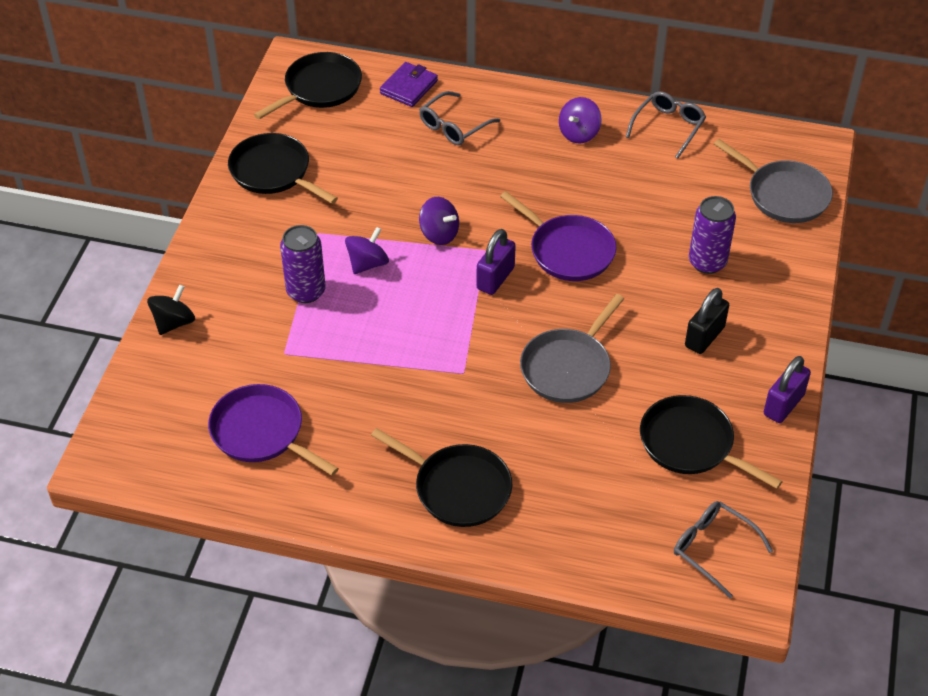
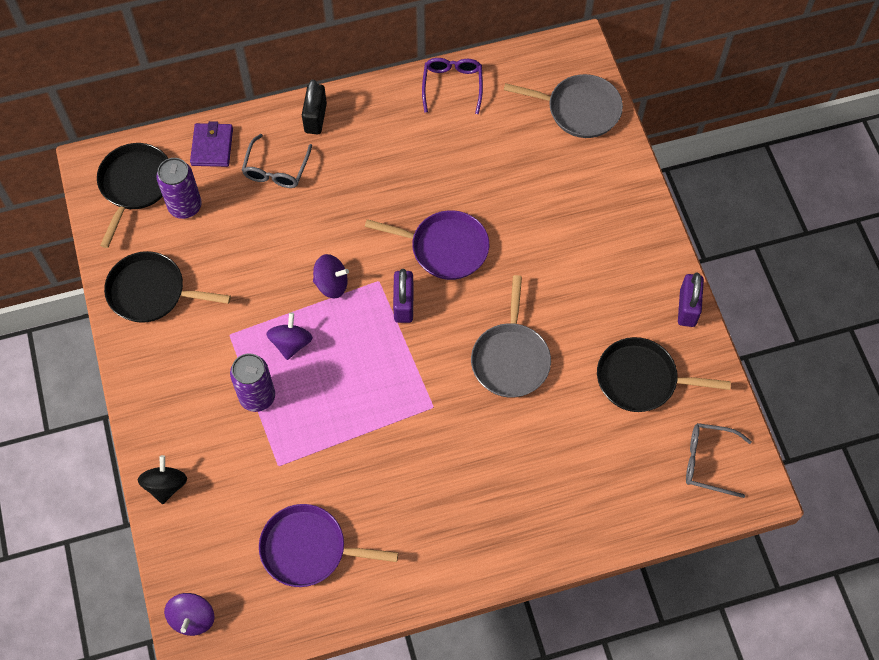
camera: 30 degrees left, 15 degrees up
black pan [371,428,513,527] -> none
purple spinning top [559,97,602,143] -> purple spinning top moved to [164,593,214,636]
grey glasses [626,91,706,159] -> purple glasses [422,58,483,114]
black padlock [685,288,729,354] -> black padlock moved to [302,80,327,134]
purple can [689,196,736,274] -> purple can moved to [156,158,202,219]

